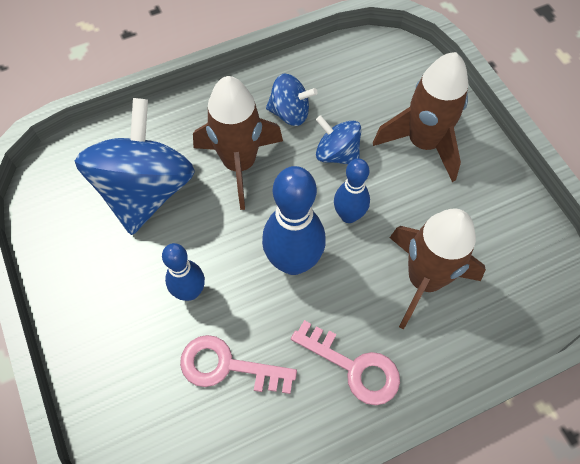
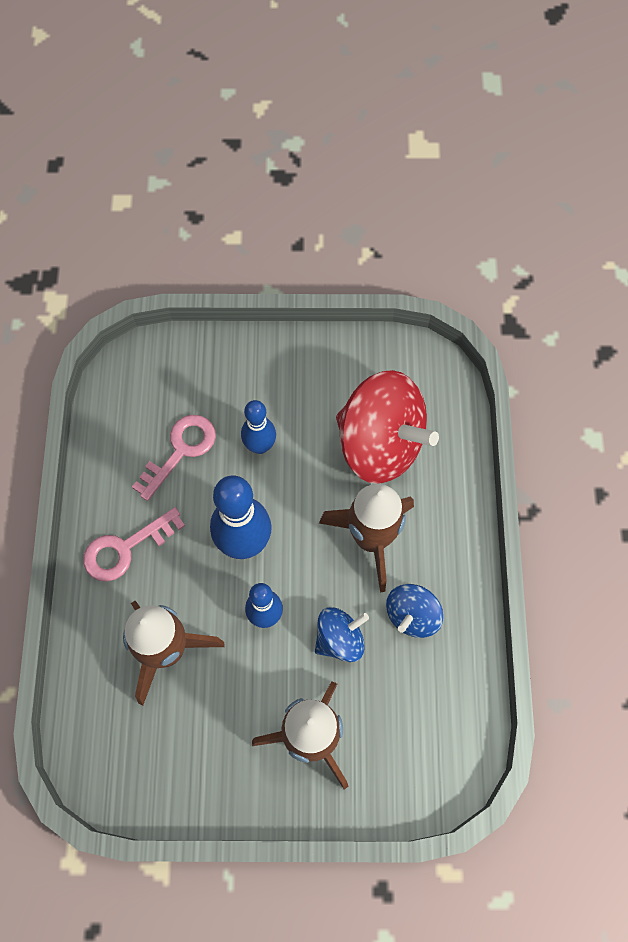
camera: 115 degrees right, 5 degrees up
blue spinning top [75,98,195,235] -> red spinning top [336,370,439,484]

